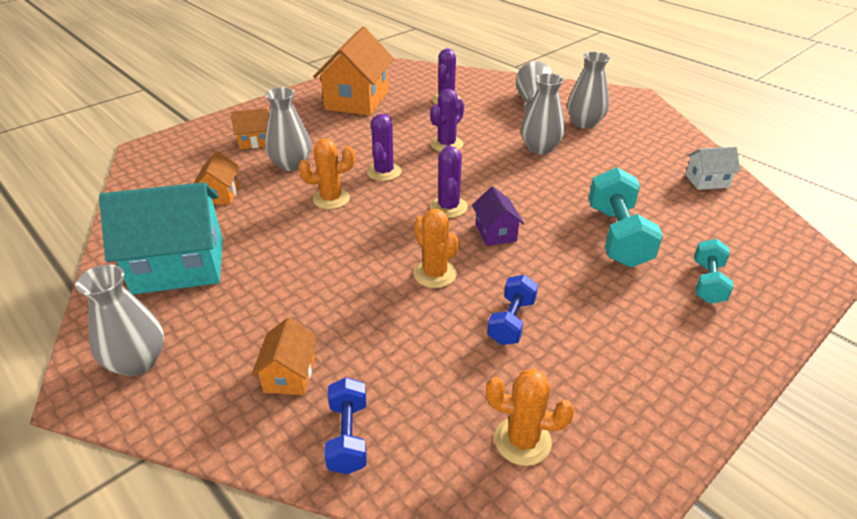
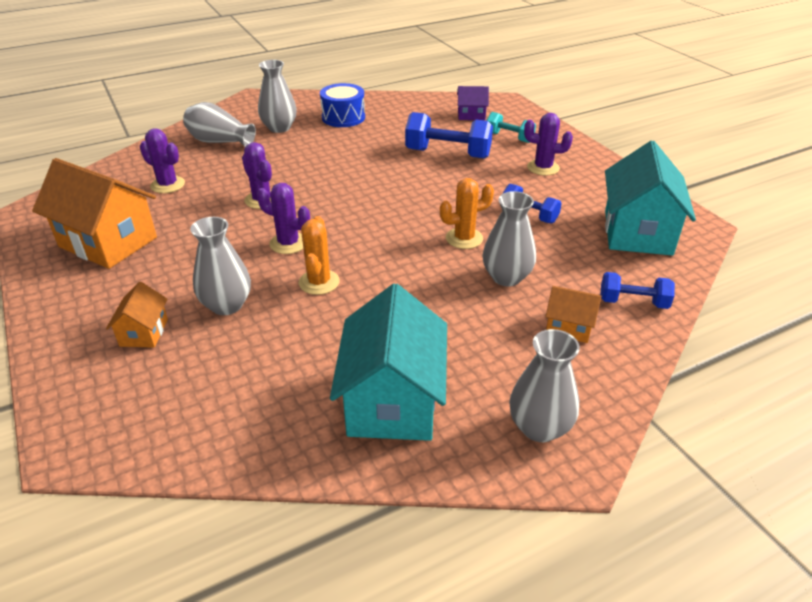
camera: 75 degrees left, 0 degrees up
orange house [194,151,240,204] -> none
purple cactus [430,145,468,218] -> purple cactus moved to [524,113,573,176]
purple house [472,186,524,246] -> purple house moved to [457,86,489,120]
orange cactus [486,369,574,466] -> turquoise house [605,141,696,256]
grey vase [521,73,565,154] -> grey vase moved to [483,191,536,286]
turquoise dumbbell [589,167,663,267] -> blue dumbbell [405,112,493,159]
white house [685,147,740,190] -> none
none -> blue drum [320,83,365,127]

